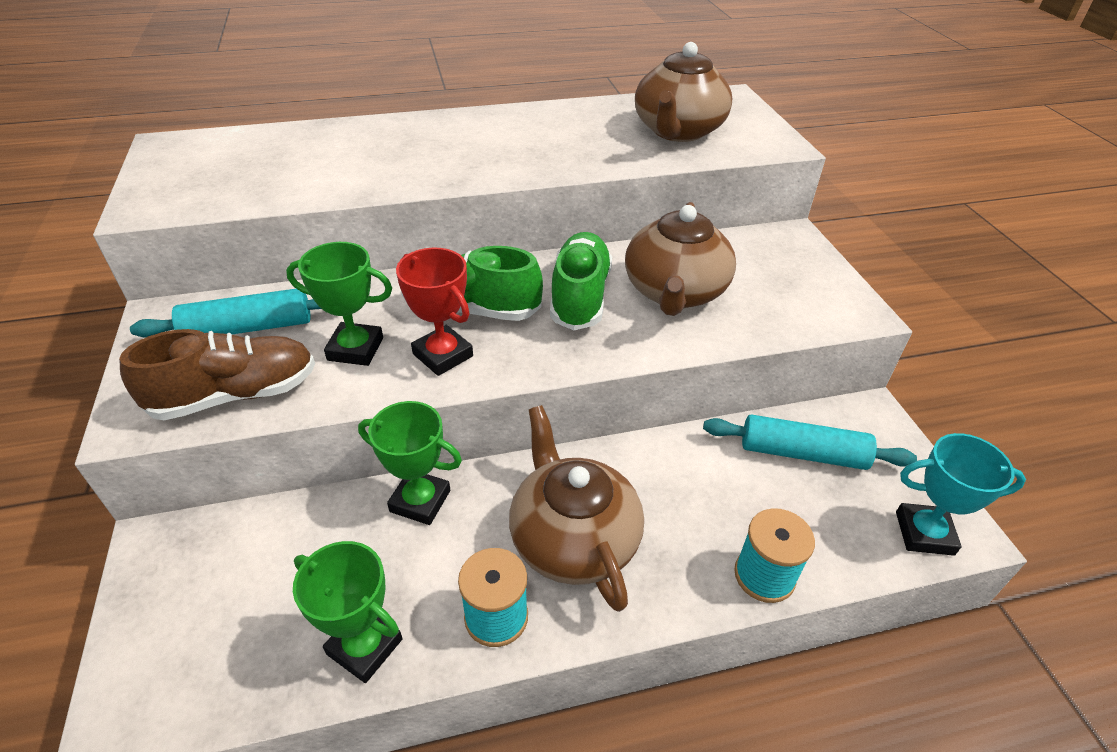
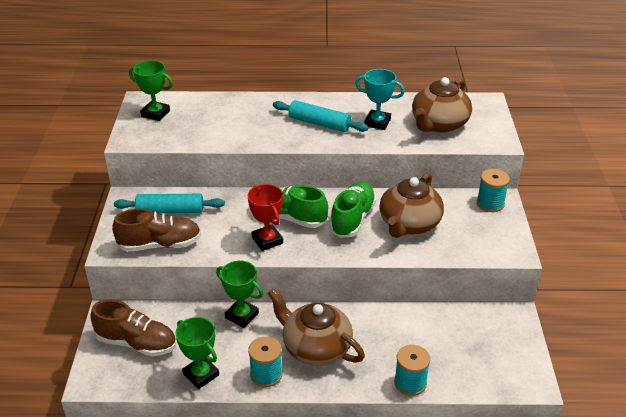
camera: 15 degrees right, 5 degrees down
green trophy [286,242,392,366] -> green trophy moved to [129,60,173,121]
brown teapot [509,405,644,612] -> brown teapot turned 45 degrees counterclockwise [268,288,365,366]
turquoise rolling pin [703,414,917,470] -> turquoise rolling pin moved to [273,100,368,132]
turquoise trophy [896,433,1026,556] -> turquoise trophy moved to [355,69,405,130]
none -> brown shoe [90,300,176,356]
none -> turquoise spool [477,169,510,212]

